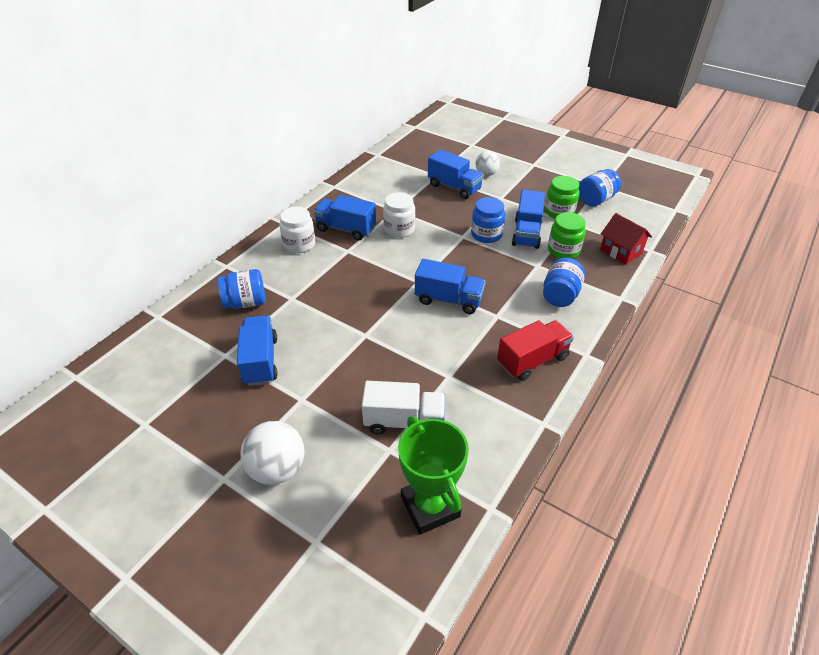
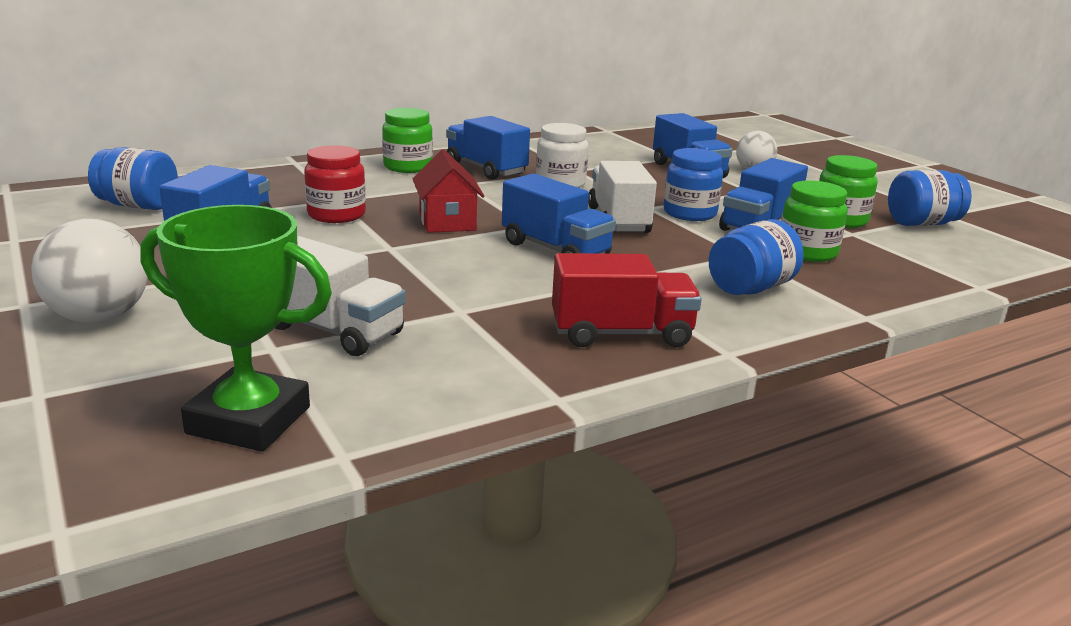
camera: 25 degrees right, 20 degrees down
blue jar [218,269,266,309] -> blue jar moved to [88,147,178,210]
white jar [280,207,315,253] -> green jar [382,108,433,173]
green trophy [398,416,469,534] -> green trophy turned 75 degrees counterclockwise [141,205,332,451]
red house [600,213,652,265] -> red house moved to [413,150,484,233]
none -> red jar [304,145,366,223]
none -> white truck [588,161,657,233]

